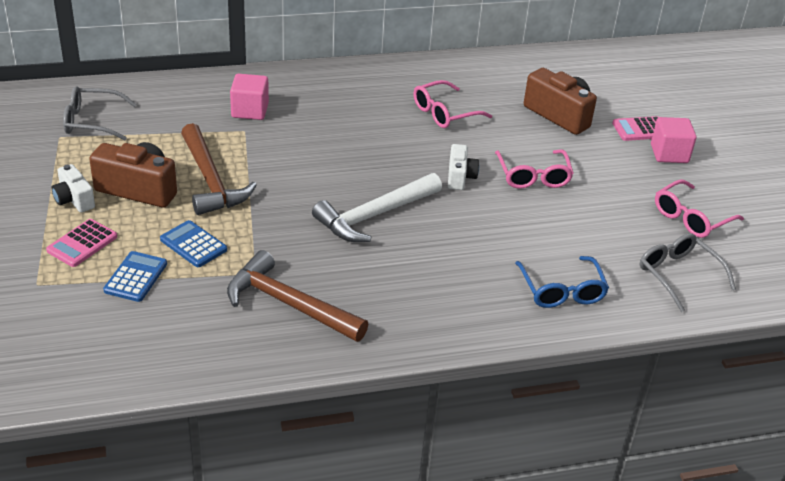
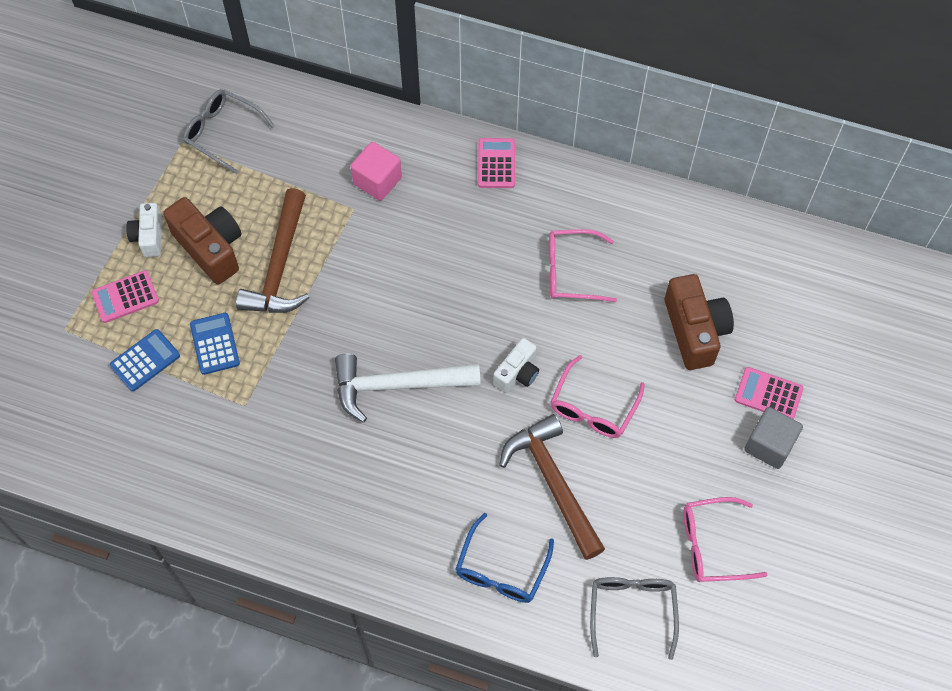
camera: 35 degrees right, 25 degrees up
brown hammer [227,250,369,342] -> brown hammer moved to [499,414,605,560]
pink cube [651,117,696,163] -> grey cube [744,407,803,469]
none -> pink calculator [478,138,515,188]

